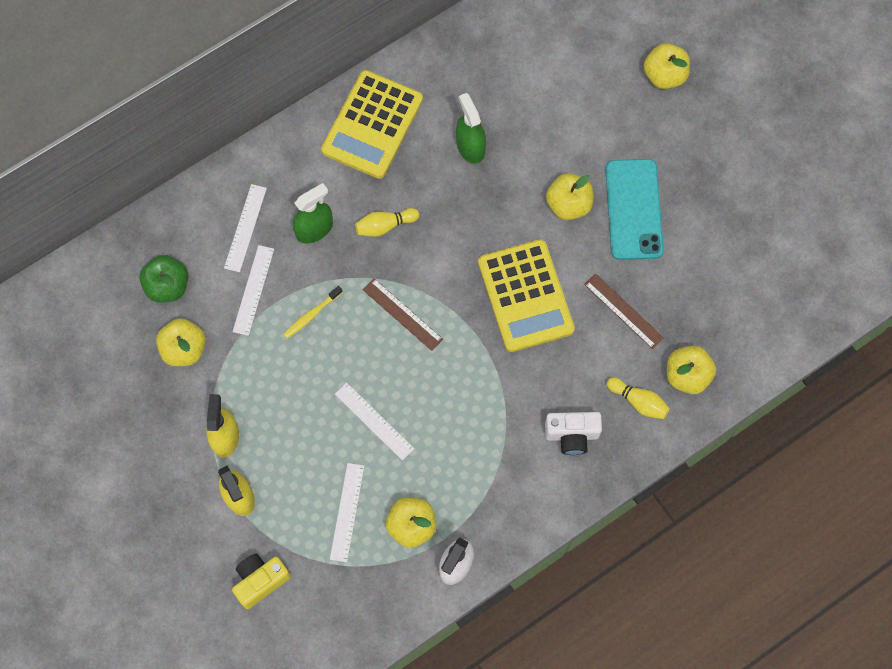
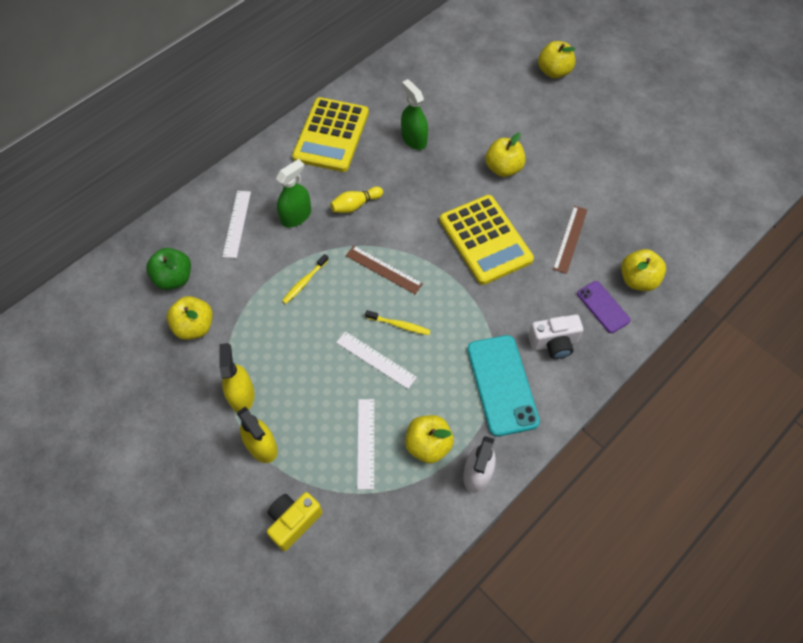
camera: 10 degrees left, 10 degrees down
white ruler [233,245,274,336] -> none
brown ruler [584,274,664,349] -> brown ruler turned 75 degrees clockwise [553,206,587,274]
turquoise phone [605,159,664,260] -> turquoise phone moved to [467,335,540,437]
yellow bowling pin [607,377,670,419] -> purple phone [577,281,631,333]
none -> yellow toothbrush [365,310,431,335]

